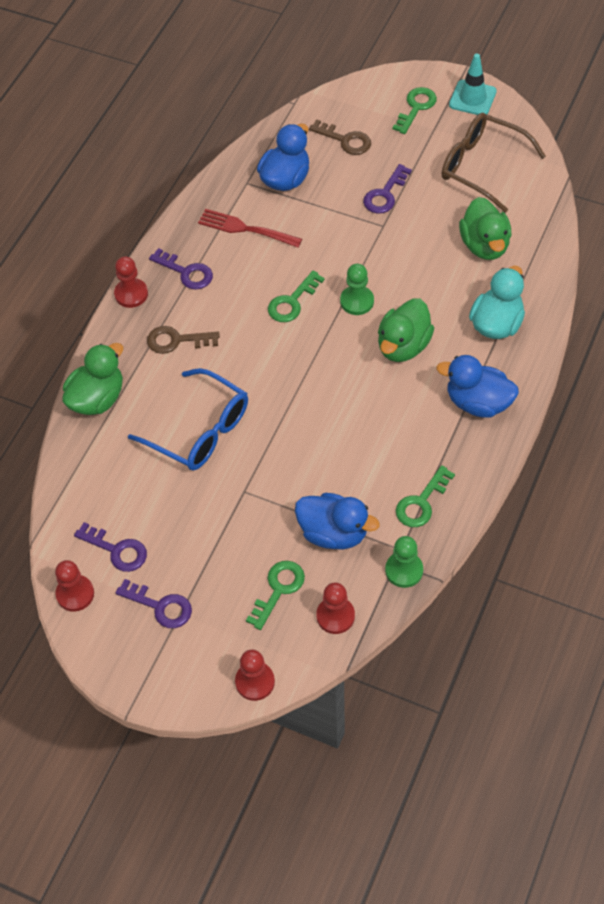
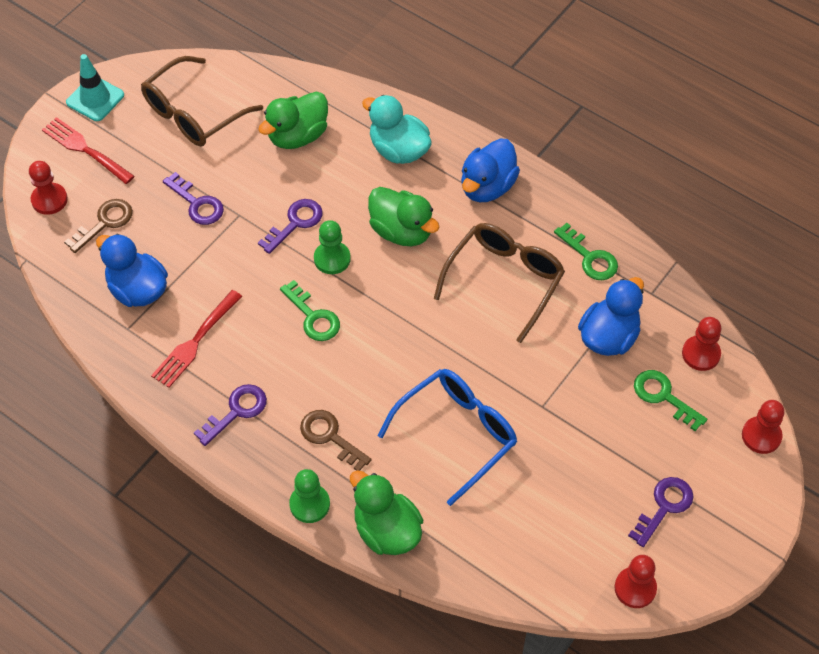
camera: 80 degrees left, 0 degrees up
purple key [74,522,147,572] -> purple key moved to [258,199,323,254]
red pawn [114,256,148,308] -> red pawn moved to [29,161,68,215]
brown key [147,326,220,354] -> brown key turned 120 degrees clockwise [300,410,372,471]
green pawn [385,536,423,588] -> green pawn moved to [289,469,330,523]
green key [393,87,437,134] -> red fork [42,117,134,184]
green duck [459,197,511,260] -> green duck turned 135 degrees clockwise [258,92,328,149]
none -> brown glasses [434,223,565,343]

